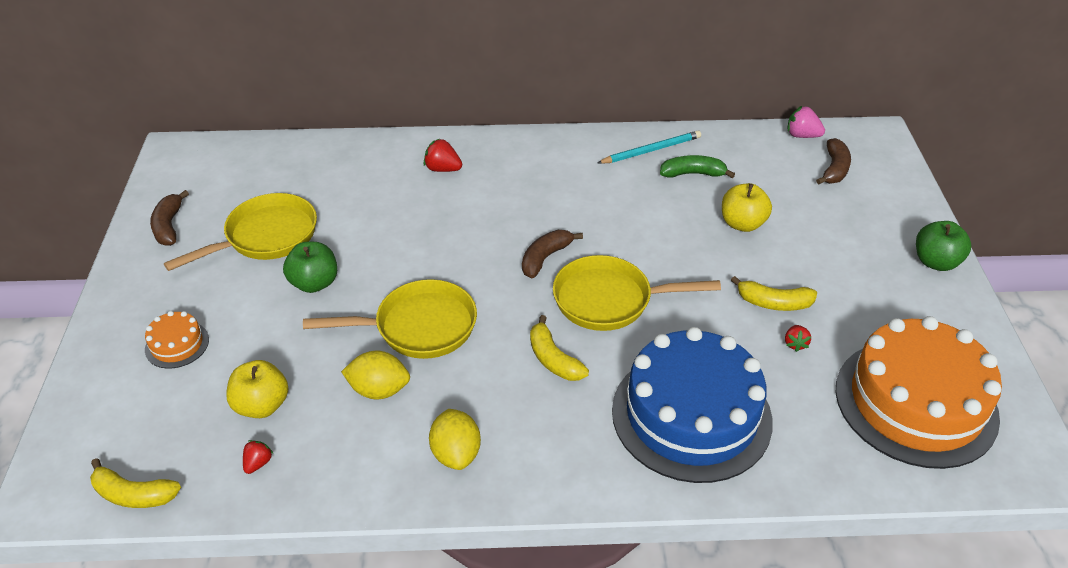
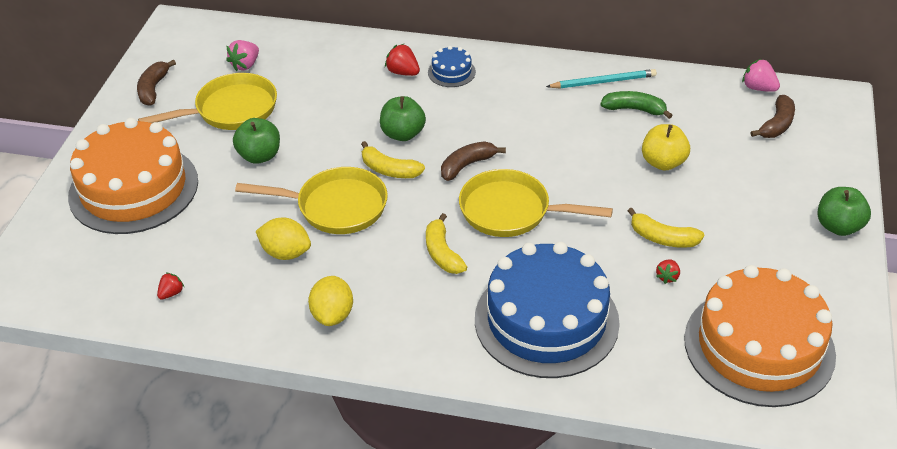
camera: 15 degrees right, 0 degrees up
yellow banana [90,458,181,508] -> yellow banana moved to [361,141,425,178]
orange cake [145,311,209,369] -> orange cake [68,118,198,234], size x2.40
yellow apple [226,360,288,418] -> none
none -> pink strawberry [226,40,259,71]
none -> green apple [380,96,426,141]
none -> blue cake [428,46,476,87]

